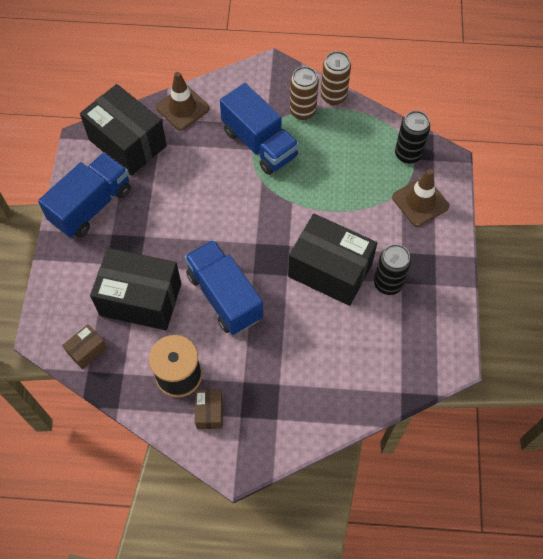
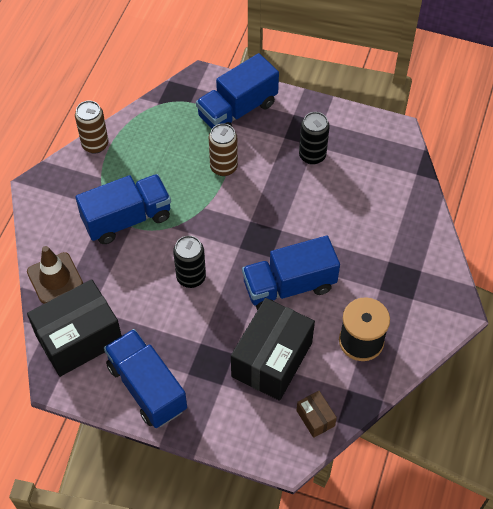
camera: 75 degrees left, 5 degrees down
brown box [195,389,222,429] -> none
black box [288,214,377,306] -> none
brown can [290,66,319,120] -> brown can moved to [209,123,238,176]
brown traffic cone [392,169,449,226] -> blue truck [196,53,279,129]
black can [395,111,430,164] -> black can moved to [173,236,206,288]

